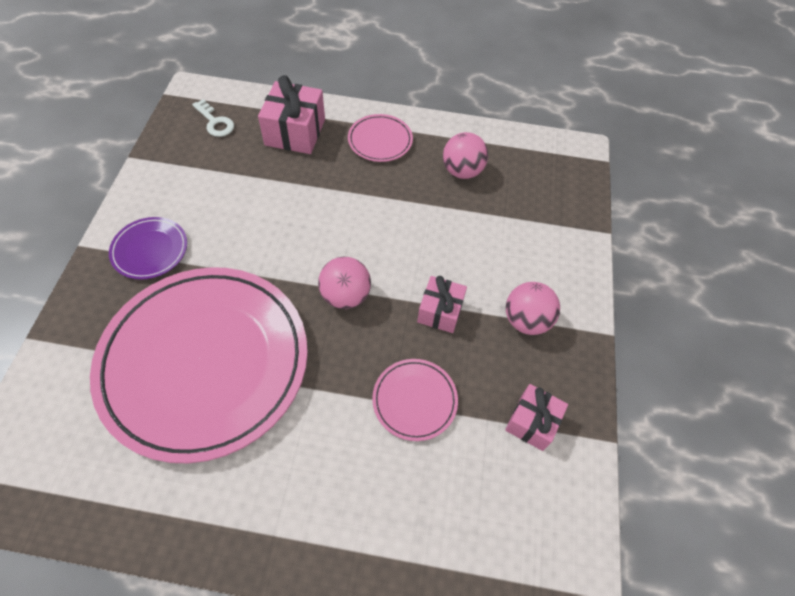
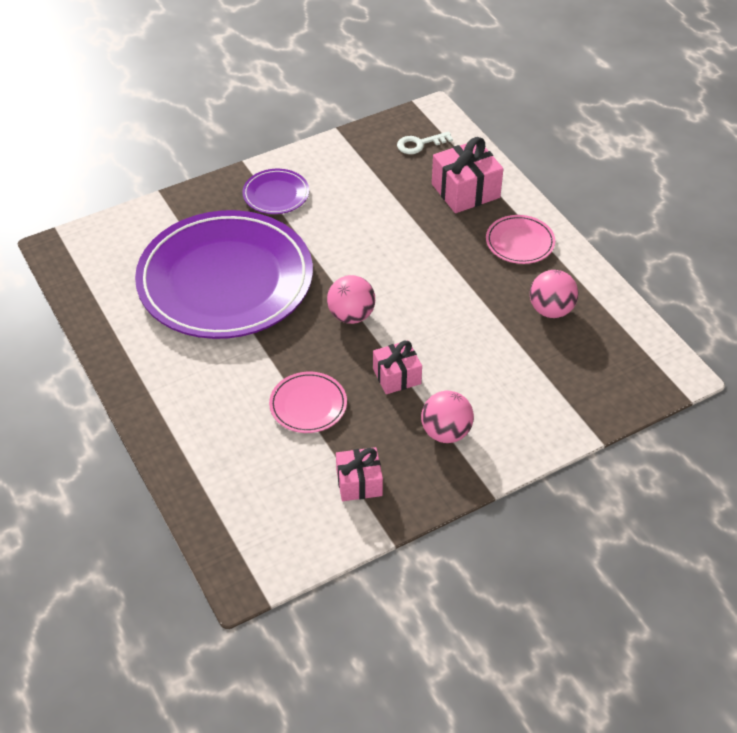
camera: 55 degrees right, 10 degrees down
pink plate [90,267,308,463] -> purple plate [135,210,313,339]
white key [192,99,234,137] -> white key turned 60 degrees clockwise [397,131,453,154]

